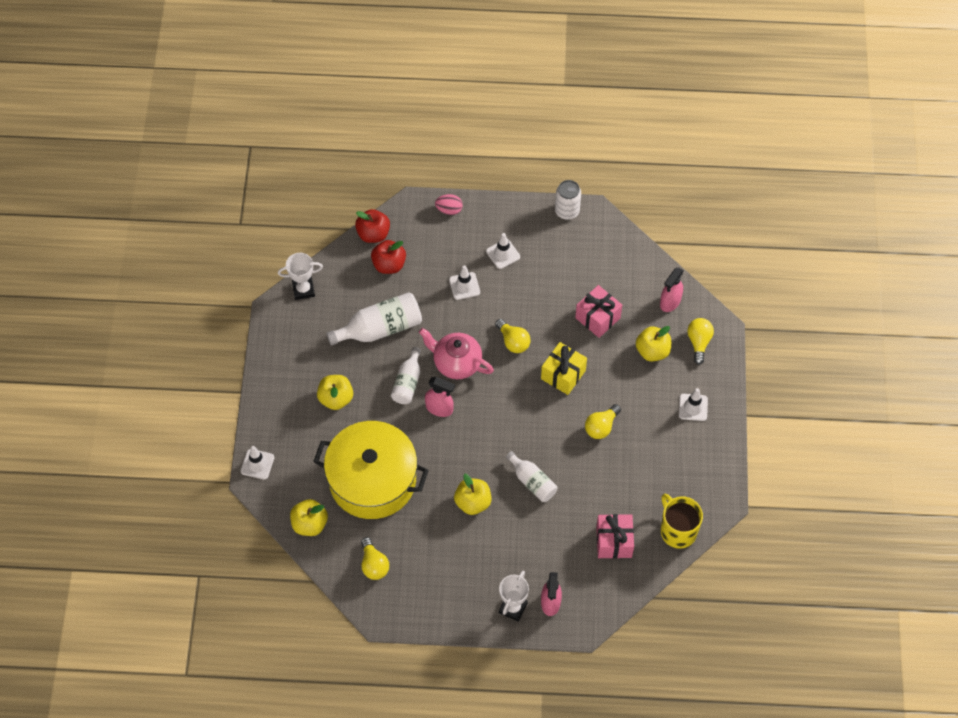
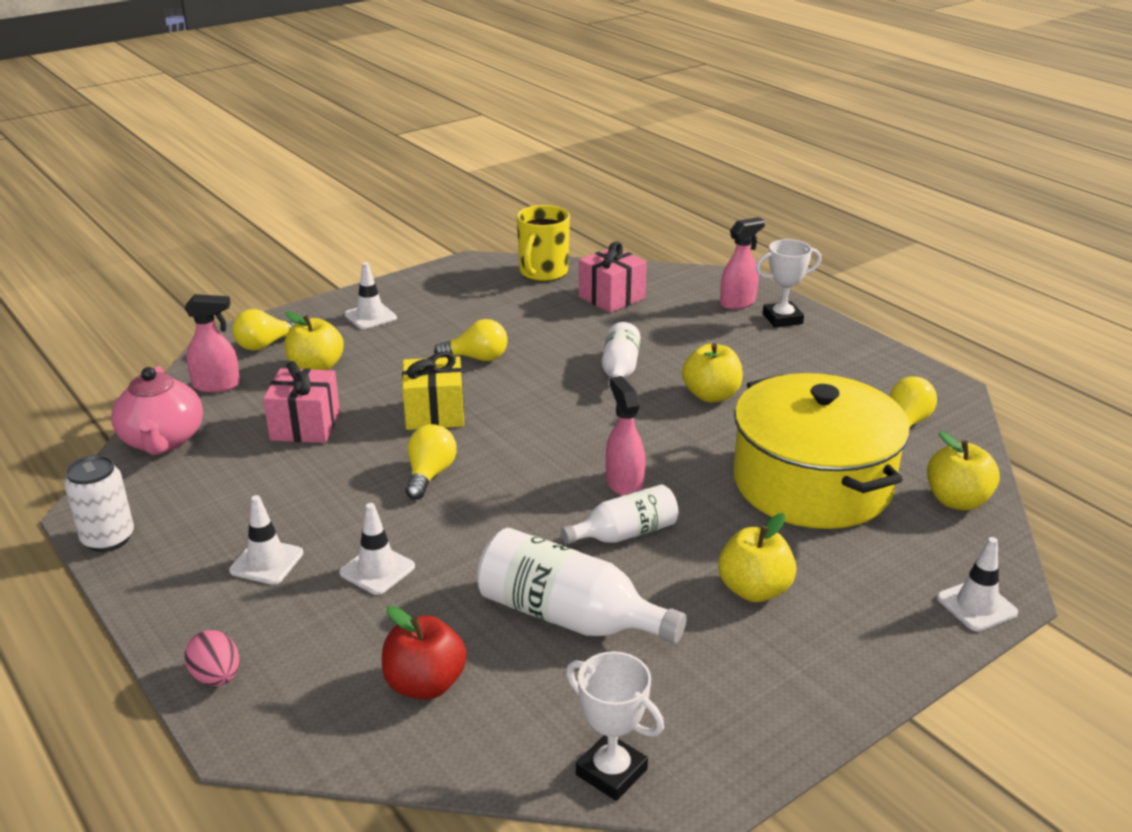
camera: 130 degrees left, 30 degrees down
red apple [355,209,390,243] -> none
pink teapot [419,328,494,379] -> pink teapot moved to [111,366,203,455]

